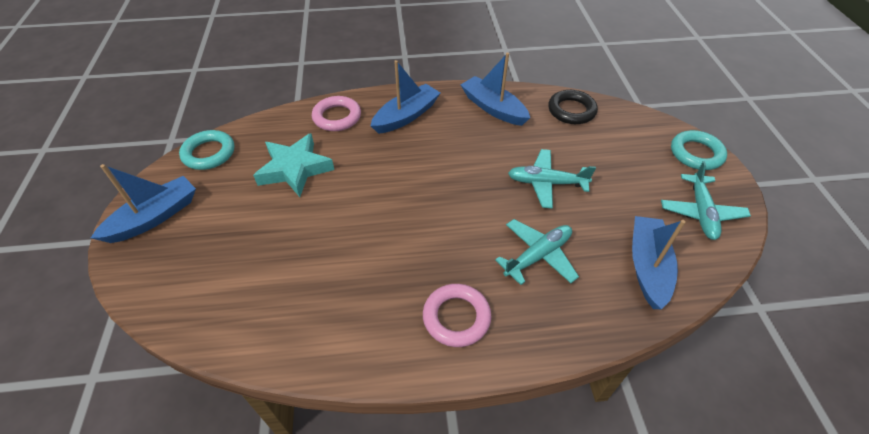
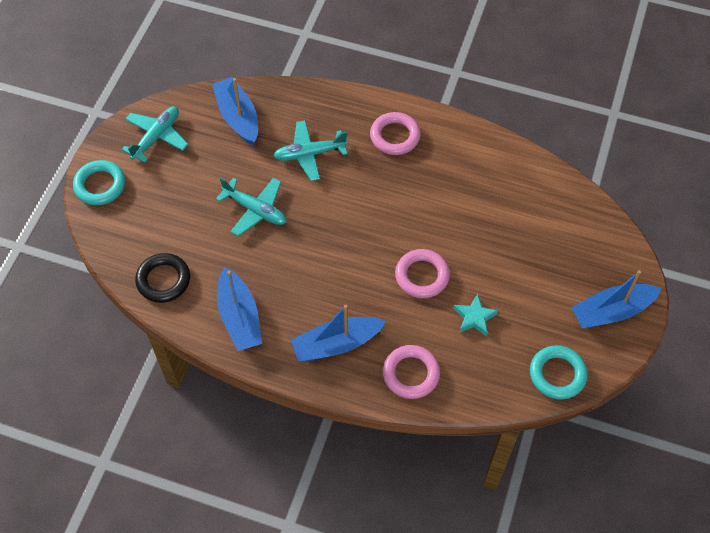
camera: 155 degrees left, 10 degrees up
turquoise star [253,133,334,197] -> turquoise star [453,294,498,336], size x0.57
blue boat [632,216,686,309] -> blue boat turned 120 degrees clockwise [212,77,258,145]
none -> pink ring [395,249,450,298]

